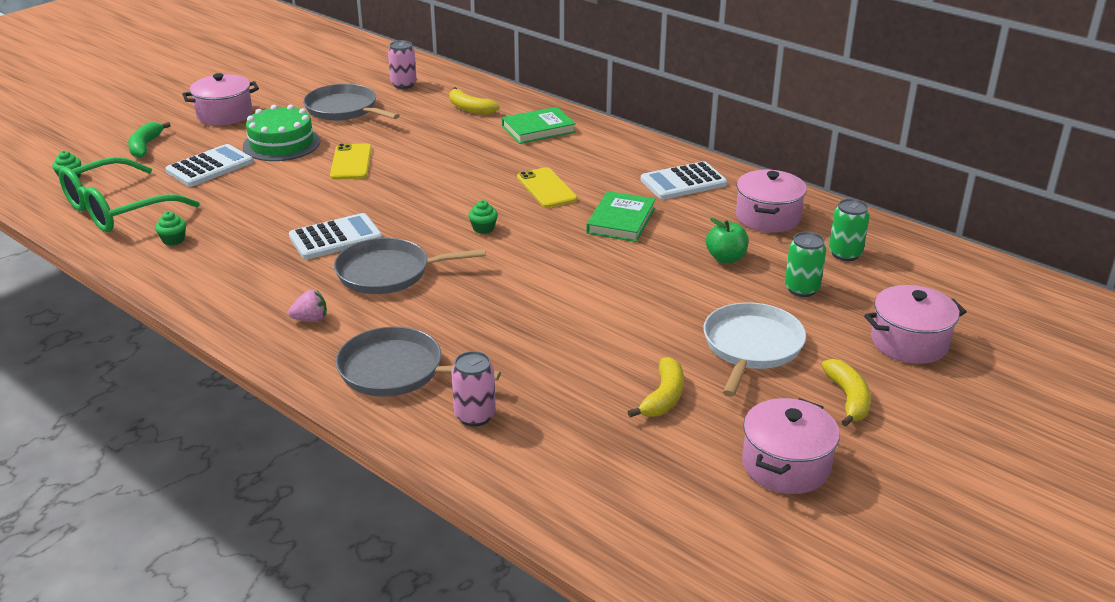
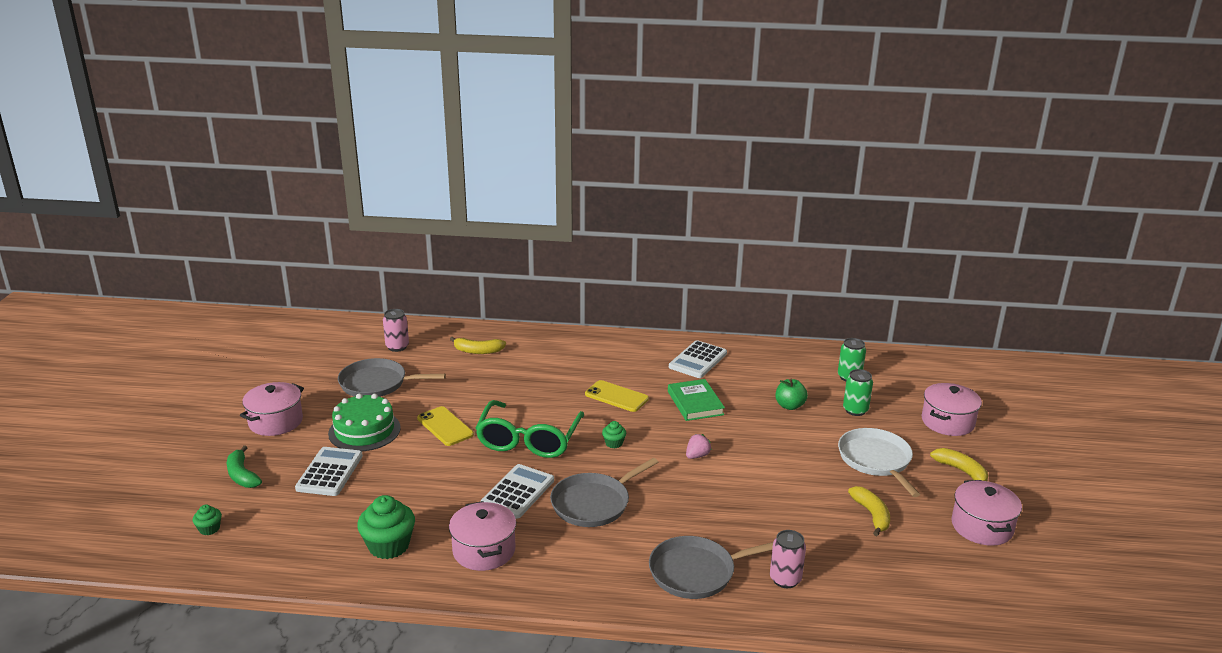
camera: 35 degrees left, 5 degrees down
green glasses [59,157,200,232] -> green glasses moved to [476,400,584,458]
green cupcake [155,211,186,245] -> green cupcake [357,495,415,559], size x2.01
pink strawberry [288,290,327,322] -> pink strawberry moved to [686,434,712,459]
green book [502,107,576,144] -> none
pink pot [736,170,807,233] -> pink pot moved to [449,501,516,571]

